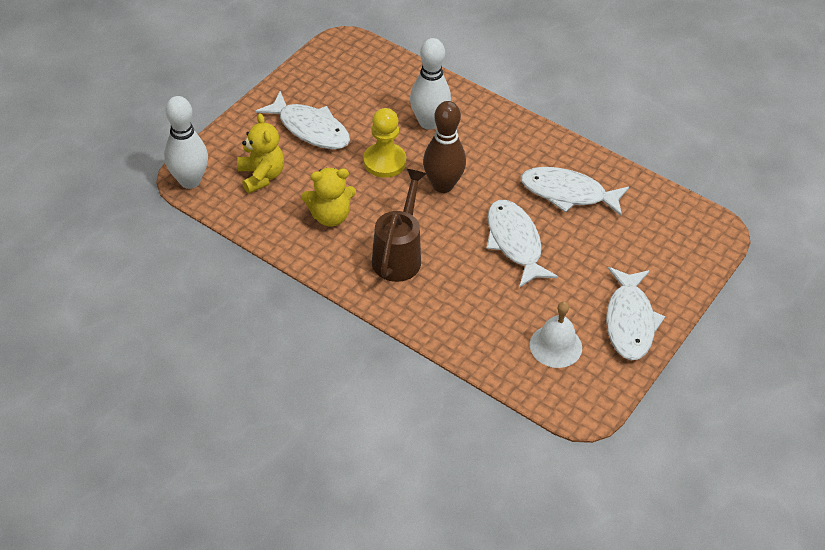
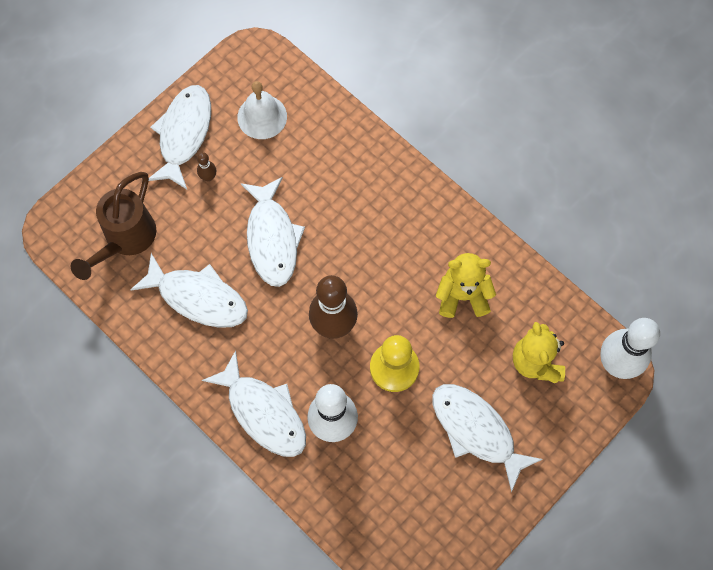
camera: 170 degrees left, 20 degrees up
brown watering can [372,169,427,282] -> brown watering can moved to [71,172,156,280]
none -> brown bowling pin [197,152,216,182]
none -> white fish [202,350,306,457]

